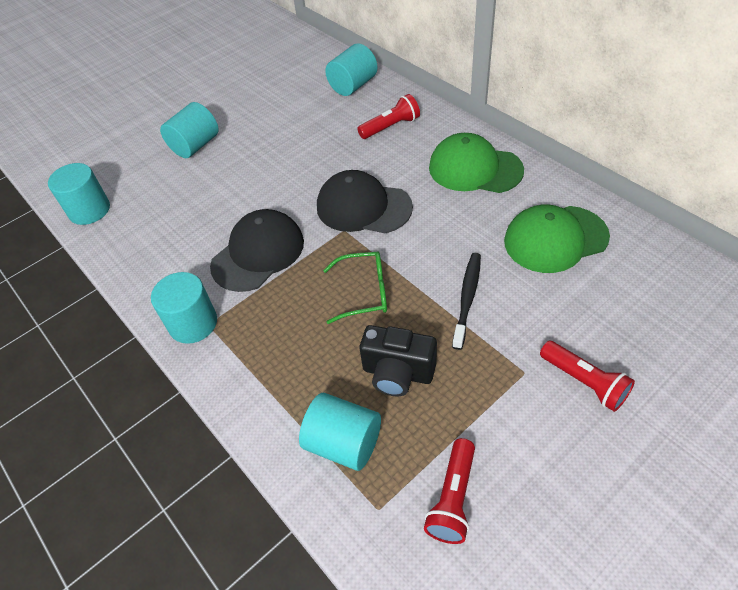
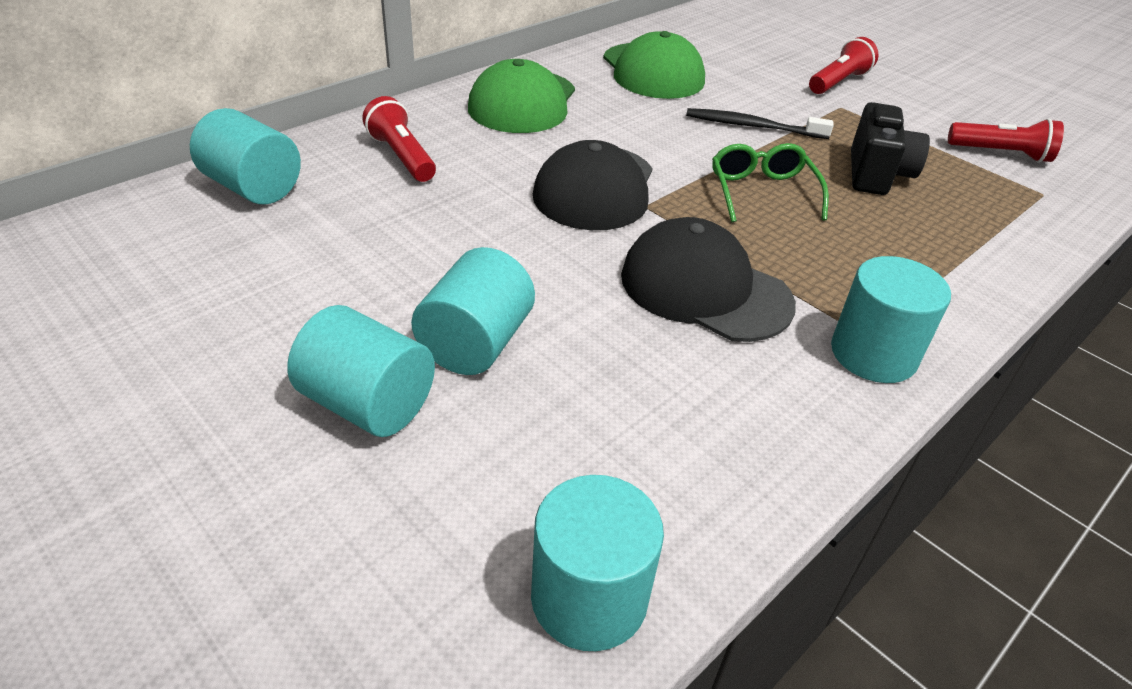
camera: 100 degrees left, 10 degrees down
turquoise cylinder [299,393,381,471] -> turquoise cylinder moved to [411,247,535,375]

